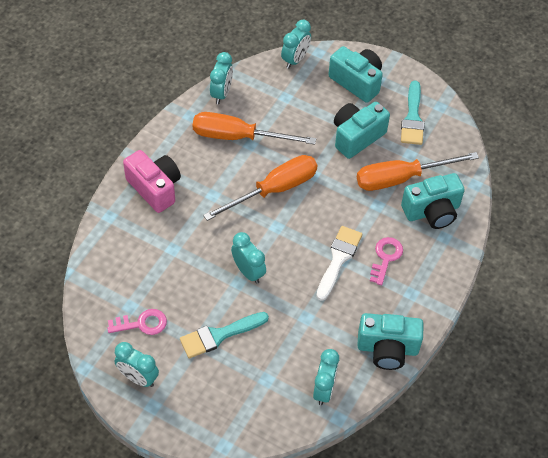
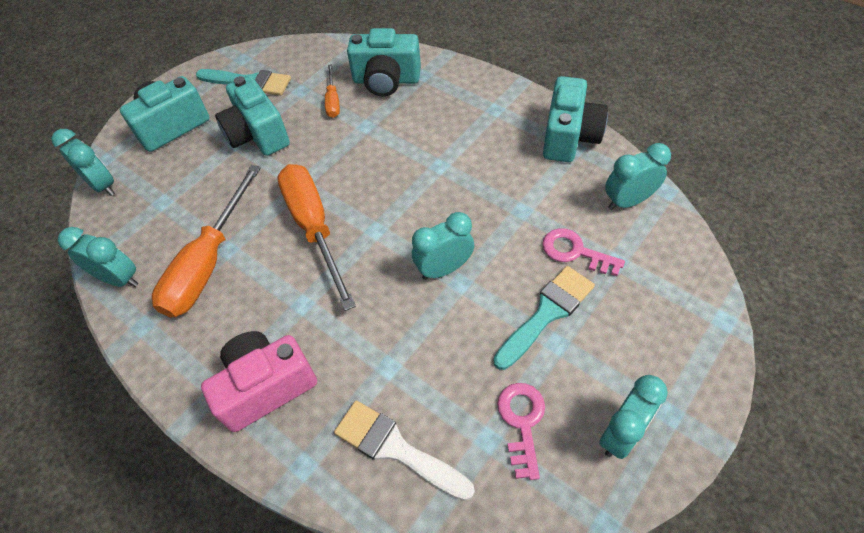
camera: 75 degrees left, 0 degrees up
turquoise brush [180,312,269,358] -> turquoise brush turned 120 degrees counterclockwise [494,266,595,370]
turquoise clock [313,349,339,405] -> turquoise clock turned 45 degrees counterclockwise [605,143,671,210]
white brush [316,226,362,301] -> white brush moved to [334,400,475,501]
orange screwdriver [357,152,479,191] -> orange screwdriver [325,64,340,118], size x0.48
pink key [370,237,403,285] -> pink key moved to [542,228,625,276]
turquoise camera [401,173,465,229] -> turquoise camera turned 105 degrees clockwise [347,28,421,96]

